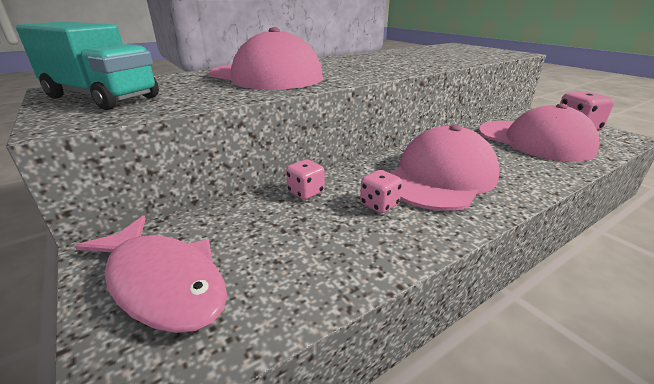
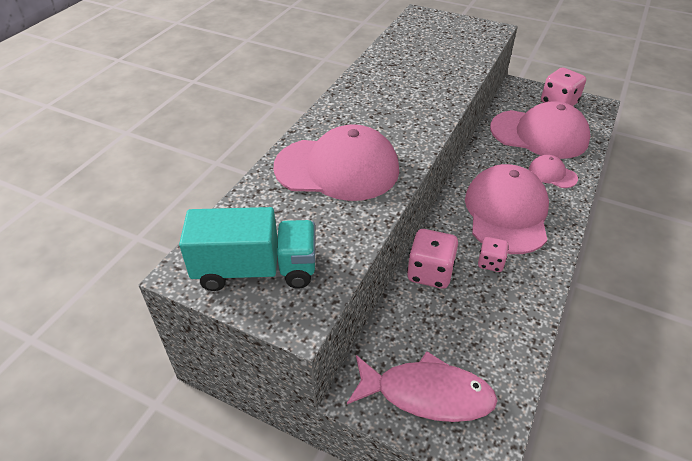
camera: 30 degrees left, 15 degrees up
pink dice [286,160,325,200] -> pink dice [407,229,458,289], size x1.66
none -> pink cap [529,155,578,188]

